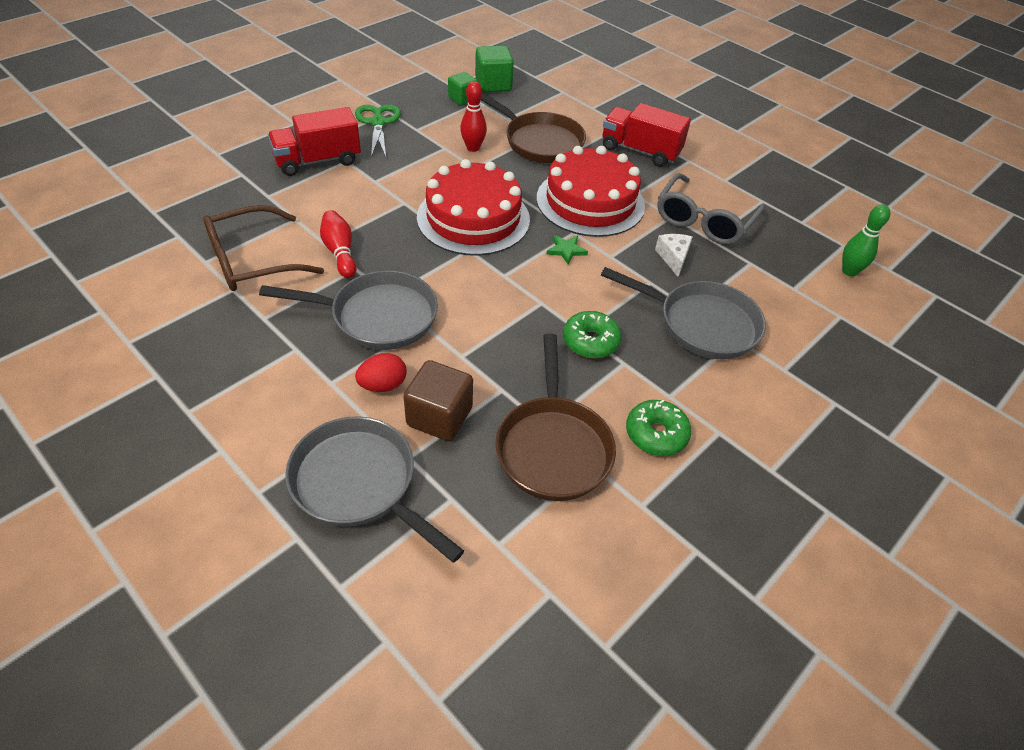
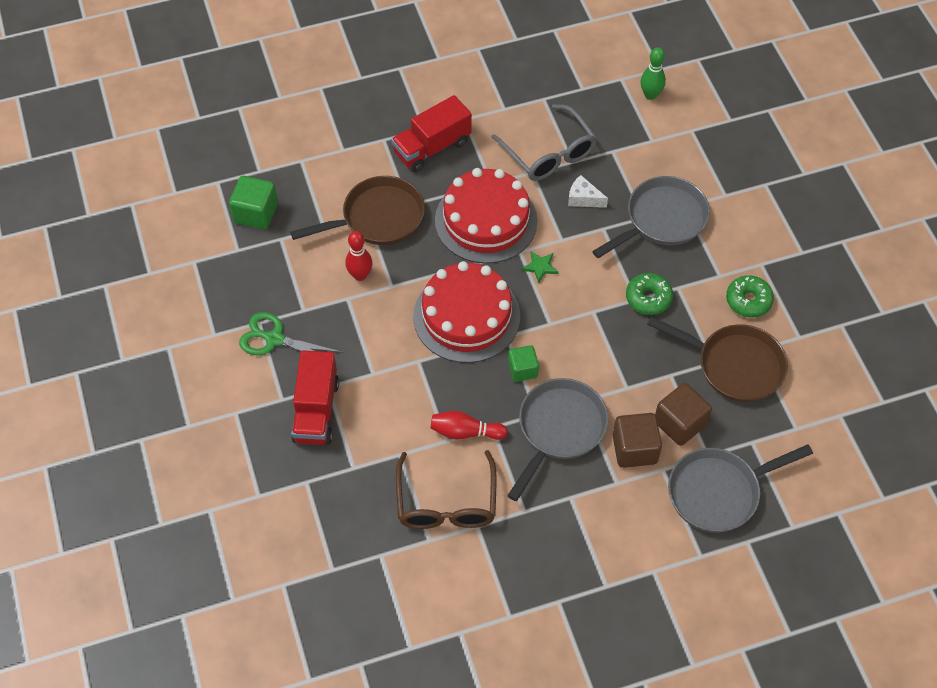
camera: 60 degrees left, 10 degrees up
red egg [355,353,407,392] -> brown cube [612,413,662,468]
green cube [448,72,478,106] -> green cube moved to [508,345,539,382]

